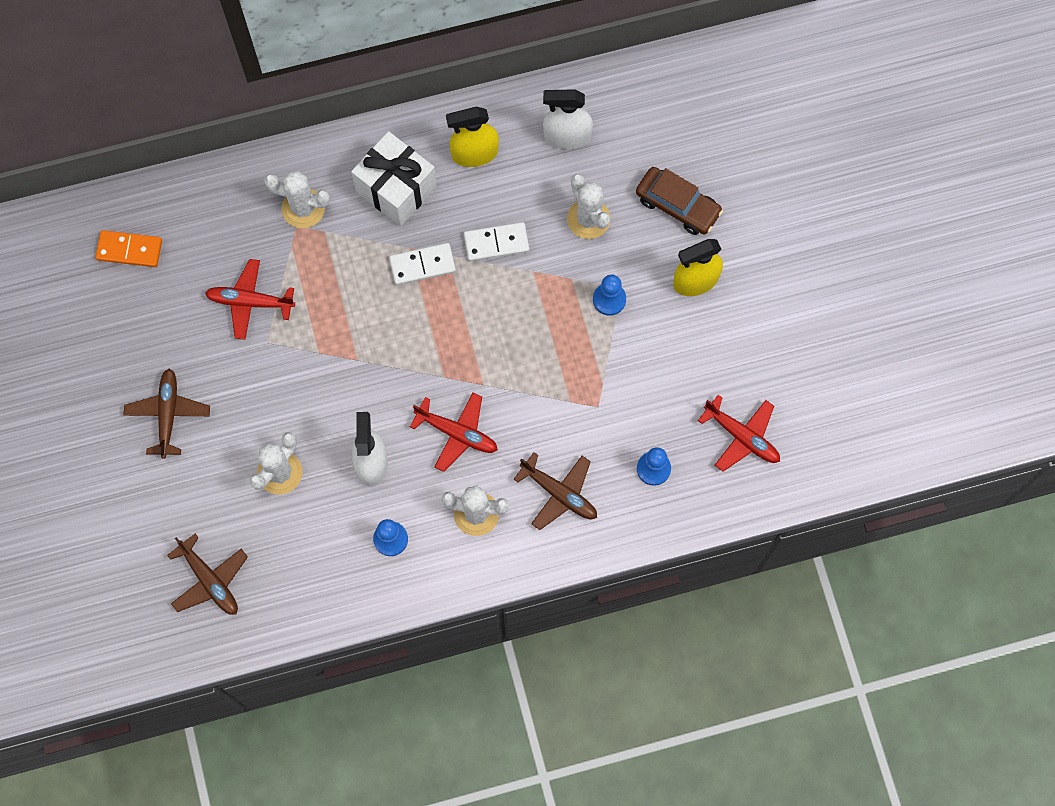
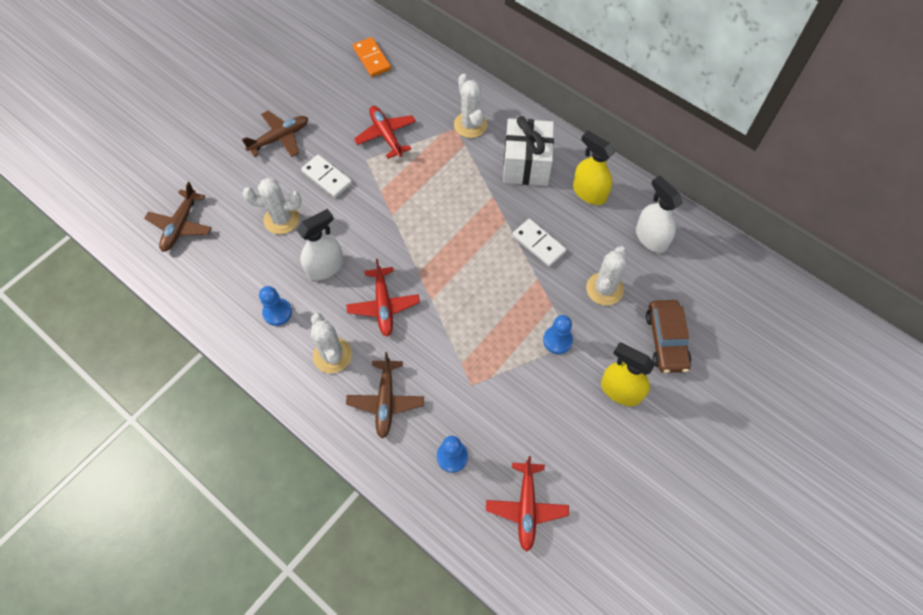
camera: 55 degrees right, 10 degrees down
white domino [389,243,456,285] -> white domino moved to [301,155,352,198]

